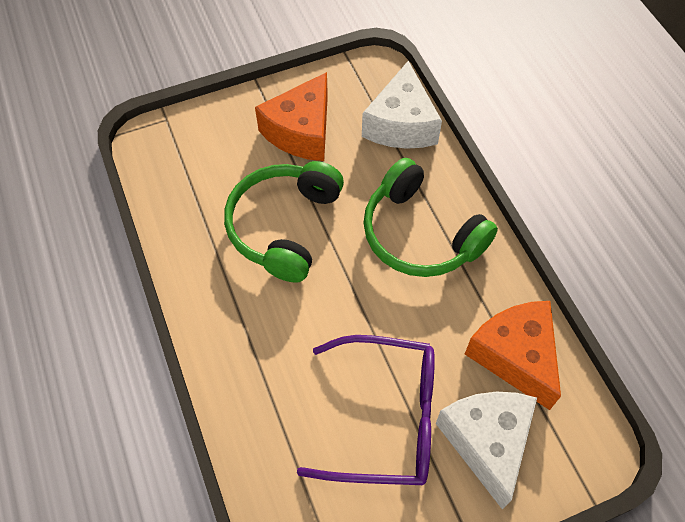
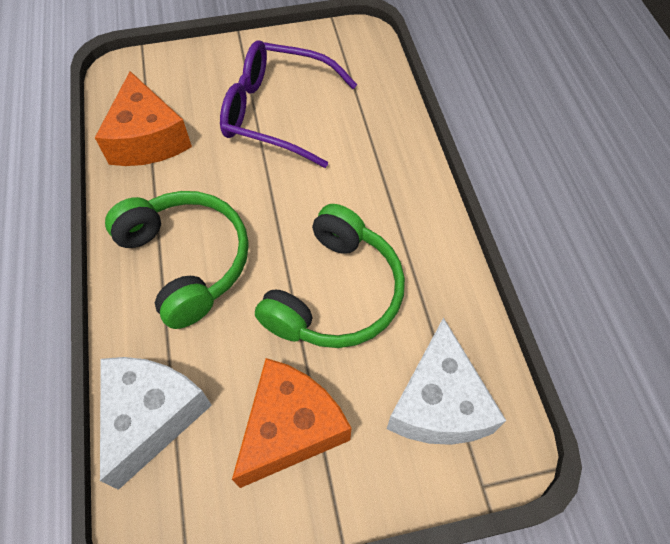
camera: 170 degrees left, 0 degrees up
white cheese [436,391,537,509] -> white cheese moved to [387,317,506,445]

